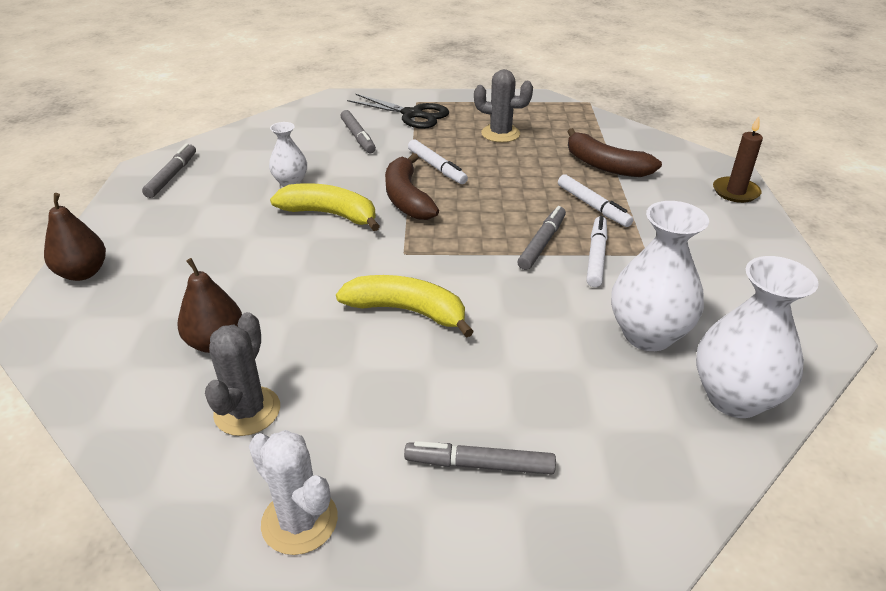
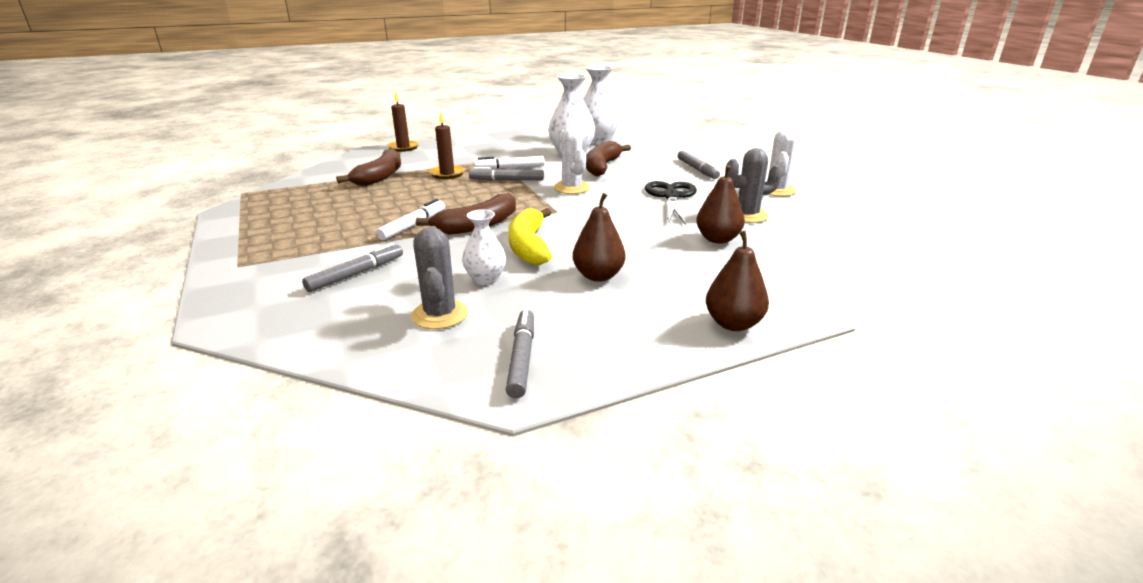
camera: 115 degrees left, 10 degrees down
grey marker [142,143,196,198] -> grey marker turned 105 degrees clockwise [506,309,534,398]
yellow banana [336,275,474,338] -> none
black scissors [347,94,449,129] -> black scissors moved to [645,181,697,225]
grey cactus [474,69,533,143] -> grey cactus moved to [411,226,468,329]
white marker [558,174,633,227] -> brown candle [429,111,465,179]
none -> white cactus [554,127,590,194]
none -> brown pear [573,193,626,282]
none -> brown banana [586,141,631,176]

